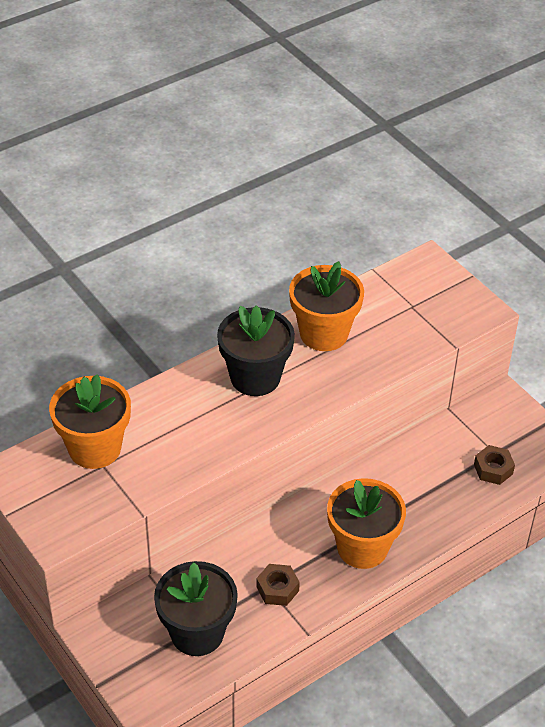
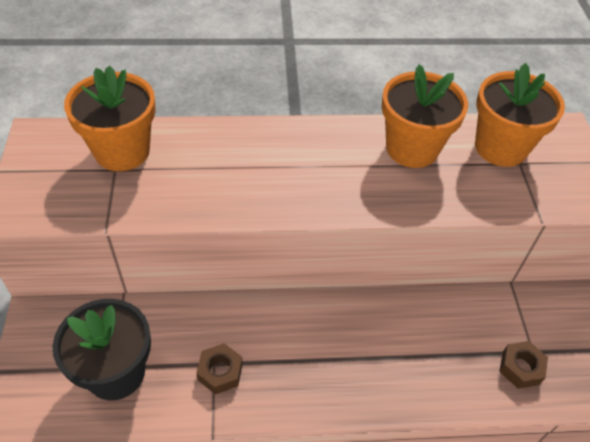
camera: 30 degrees right, 5 degrees up
black flower pot [217,305,295,396] -> none
orange flower pot [327,478,406,569] -> orange flower pot moved to [475,63,565,167]

